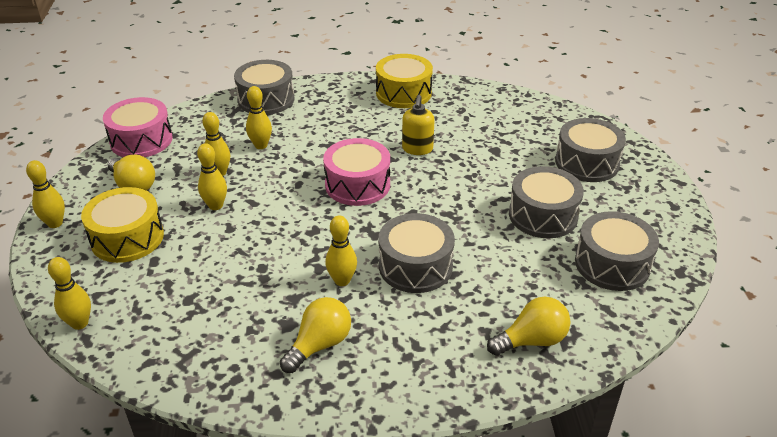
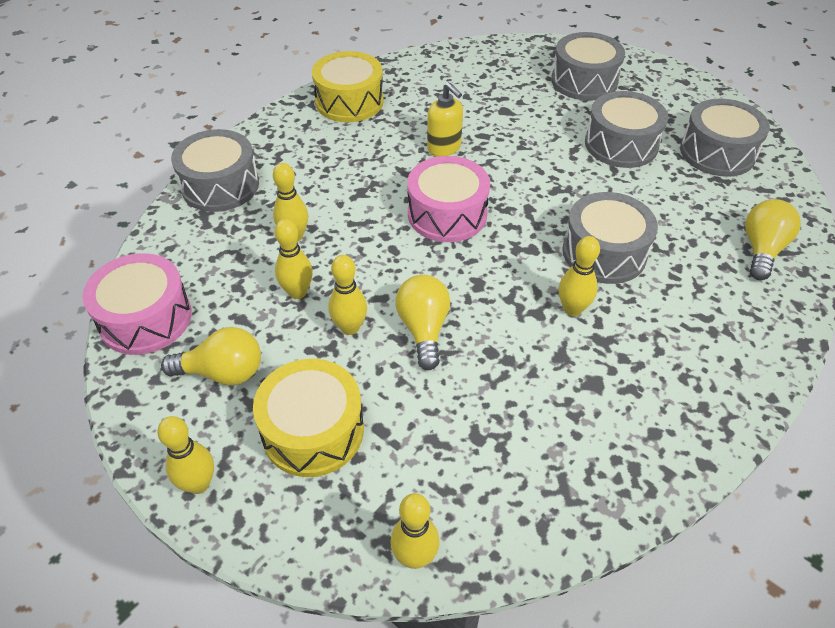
camera: 45 degrees left, 10 degrees up
yellow light bulb [280,297,351,373] -> yellow light bulb moved to [395,275,450,370]

